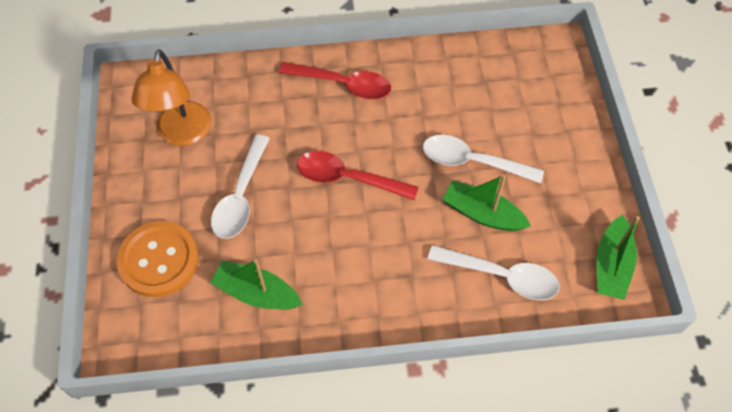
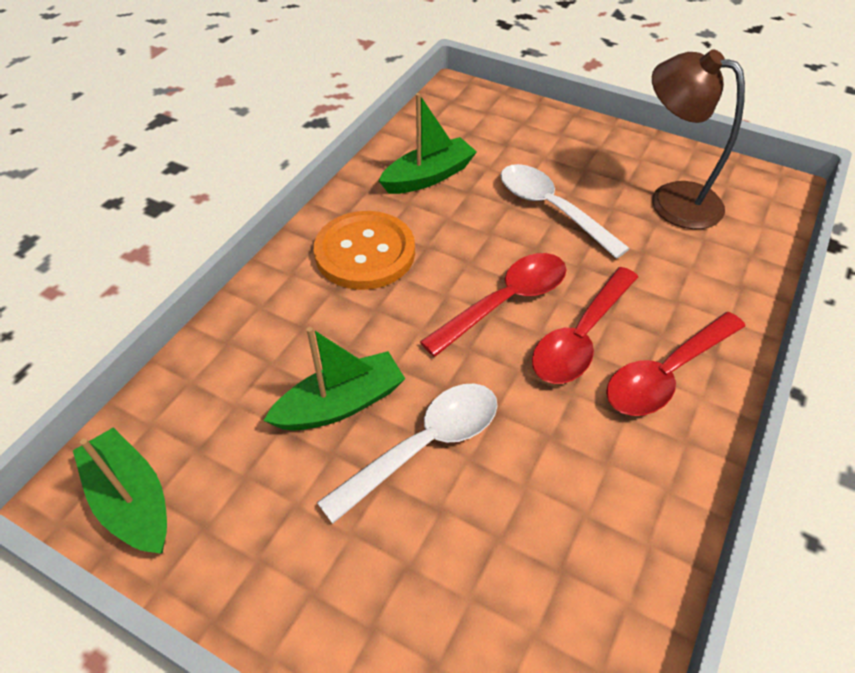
camera: 125 degrees right, 10 degrees down
orange button [117,221,199,297] -> orange button moved to [314,211,415,290]
orange lamp [131,49,211,146] -> brown lamp [652,49,745,229]
white spoon [428,245,559,300] -> none
none -> red spoon [532,267,638,384]

